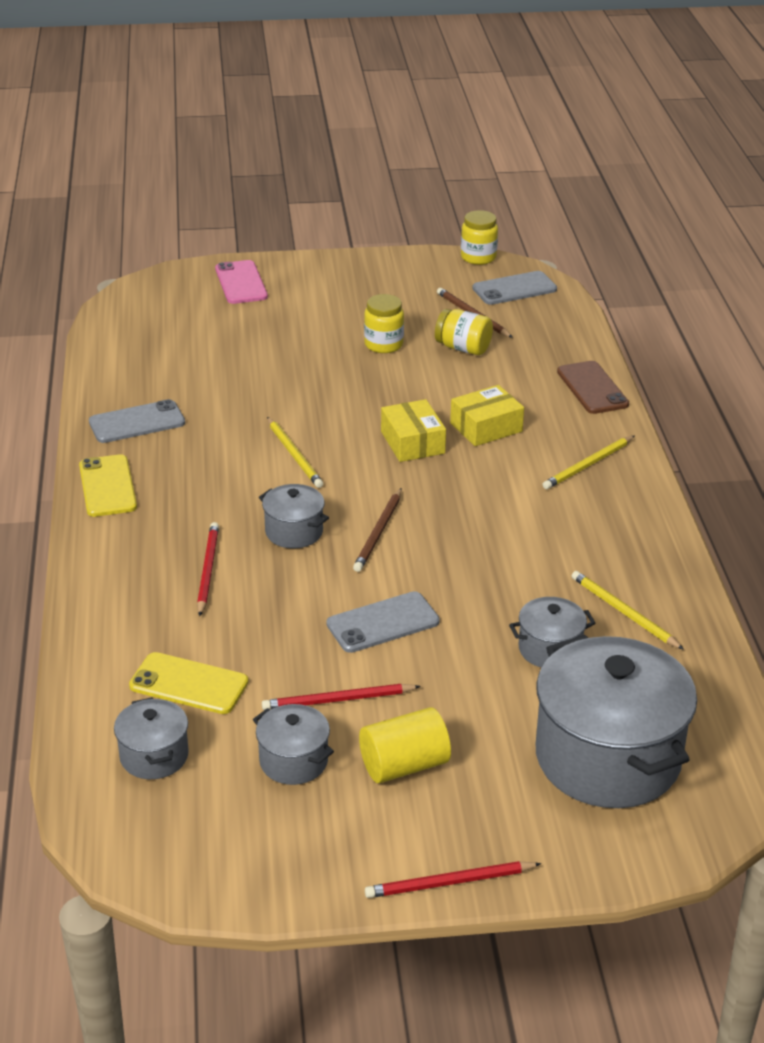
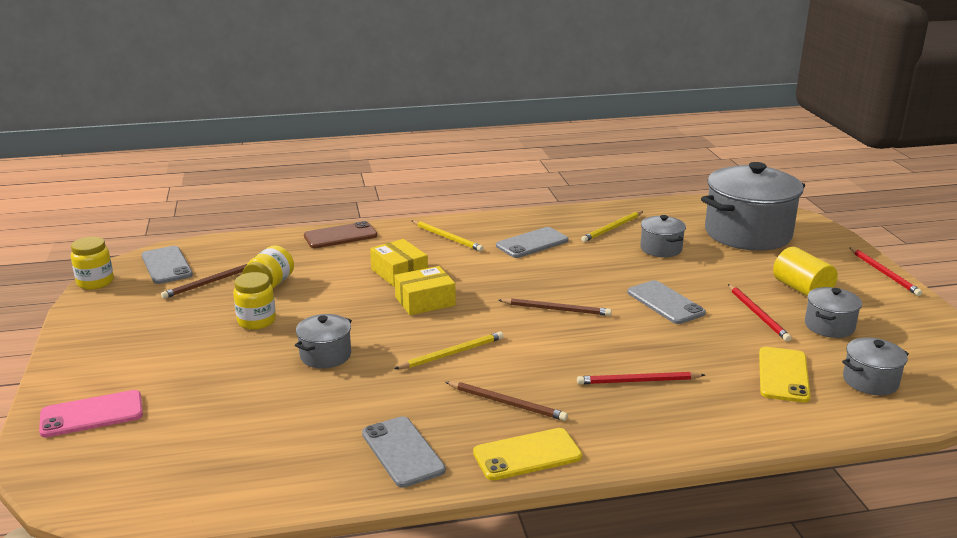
camera: 95 degrees left, 10 degrees down
grey pot [259,484,329,548] -> grey pot moved to [295,314,352,369]
none -> brown pencil [446,381,568,421]
none -> grey phone [496,227,569,258]

